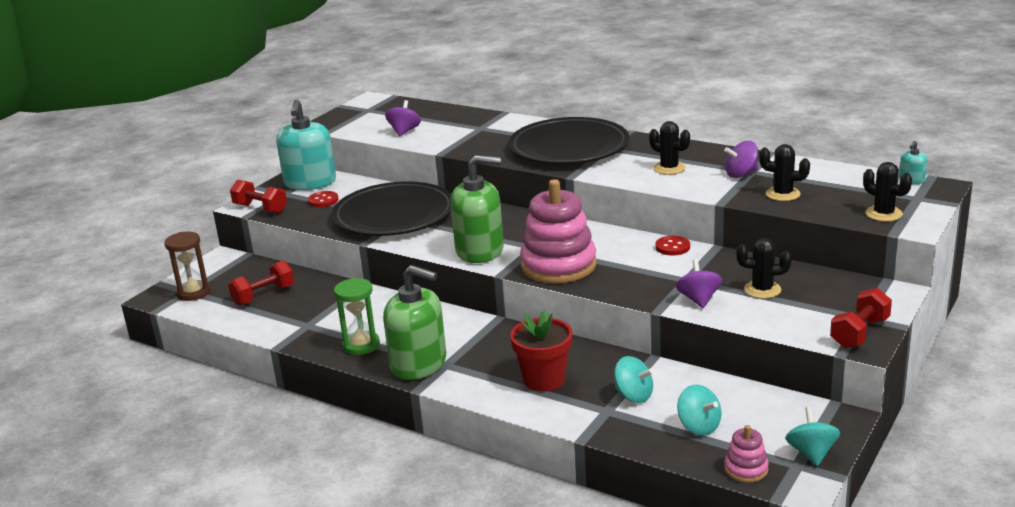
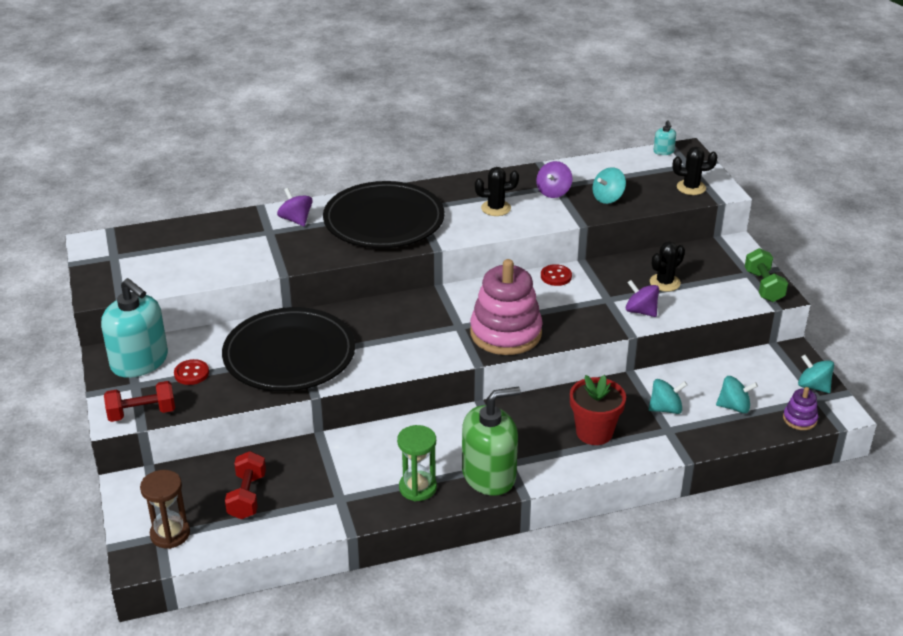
camera: 50 degrees left, 10 degrees up
purple spinning top [385,100,421,136] -> purple spinning top moved to [277,188,313,226]
green soap dispenser [450,155,504,263] -> none
pink stacking toy [724,425,769,483] -> purple stacking toy [783,387,818,430]
black cactus [759,144,810,201] -> turquoise spinning top [593,167,626,204]
red dumbbell [830,288,892,348] -> green dumbbell [745,248,788,302]

